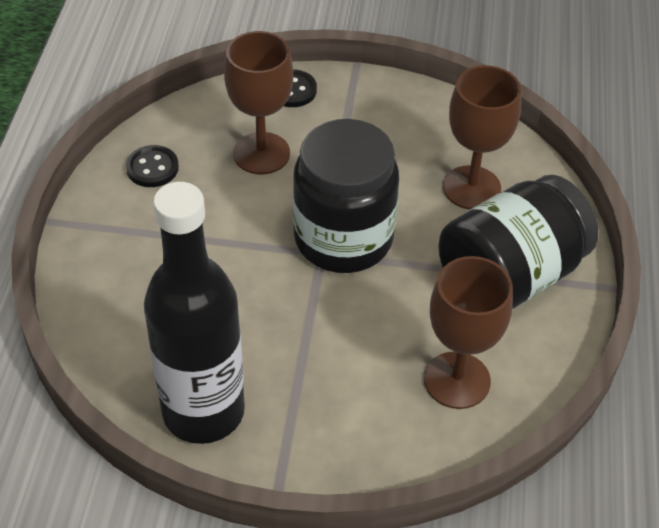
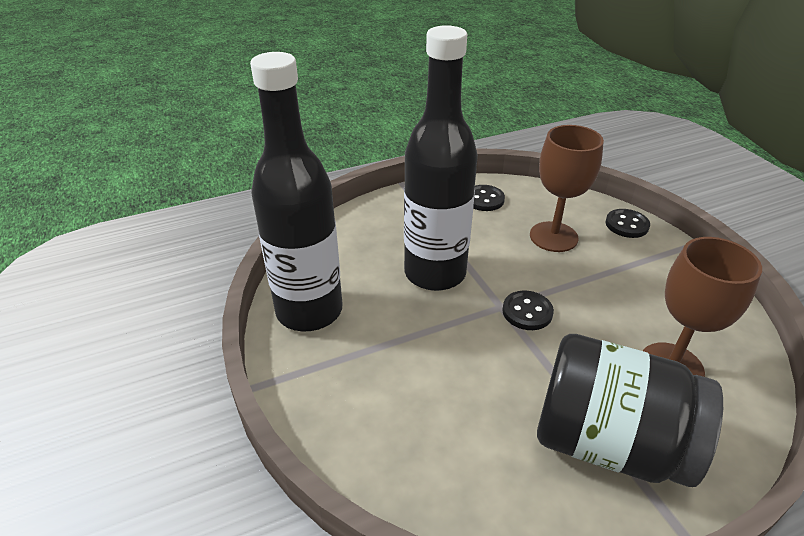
camera: 60 degrees right, 10 degrees down
black jar [293,119,399,273] -> black button [502,291,554,330]
brown goblet [424,256,513,409] -> none
none -> black bottle [404,25,478,291]

